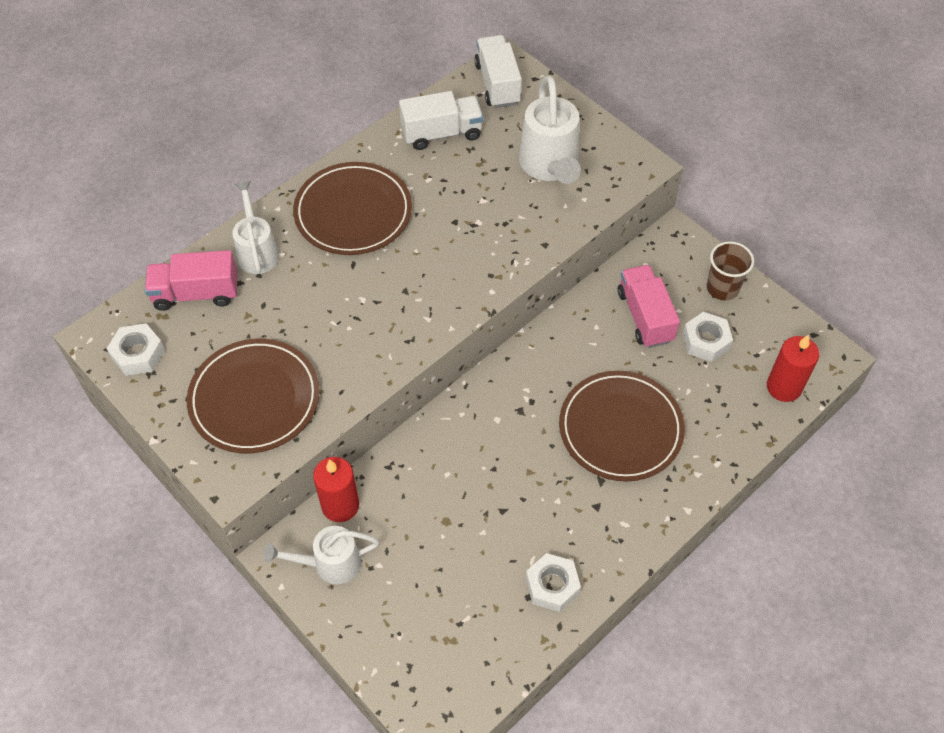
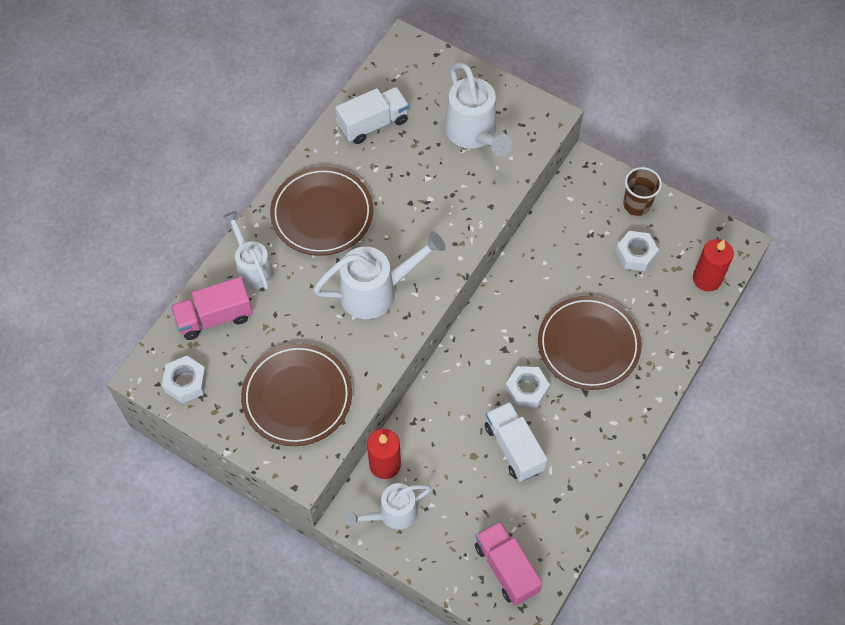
camera: 15 degrees left, 5 degrees up
white truck [474,35,522,108] -> white truck moved to [485,402,548,482]
white nut [526,553,581,612] -> white nut moved to [505,366,550,408]
pink truck [618,265,680,348] -> pink truck moved to [475,521,543,606]
none -> white watering can [313,231,446,319]

